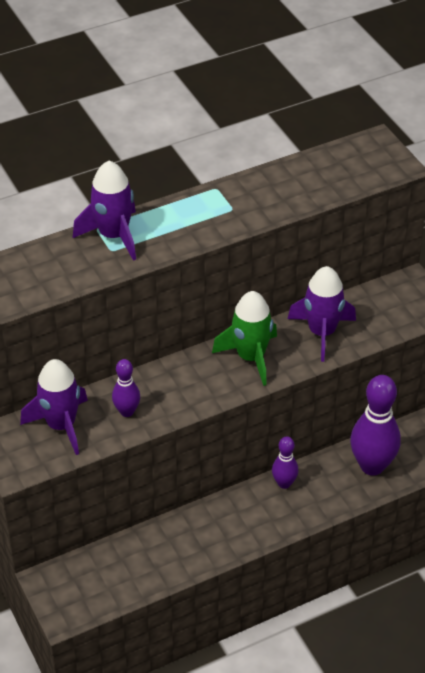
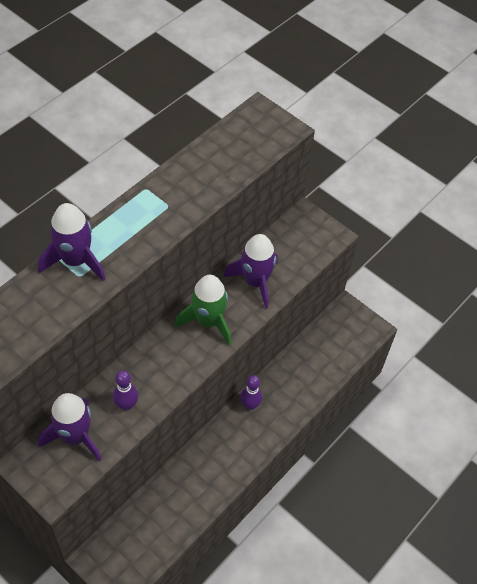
camera: 25 degrees left, 10 degrees up
purple bowling pin [350,375,401,476] -> none

